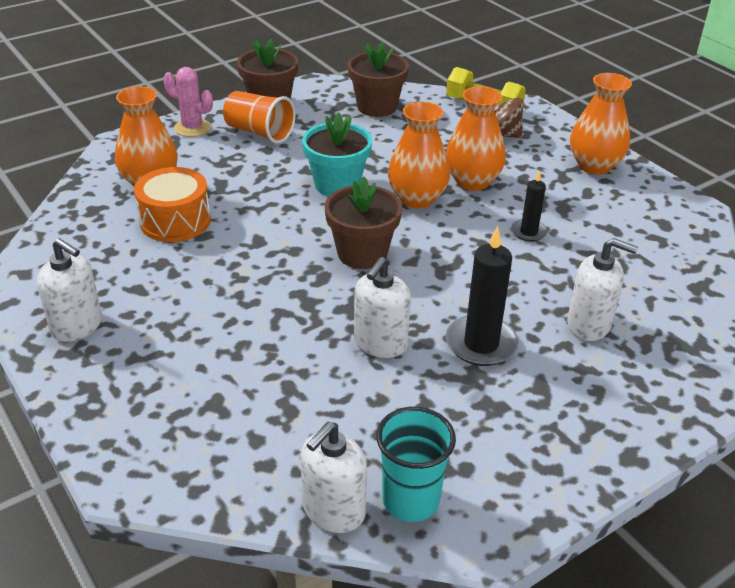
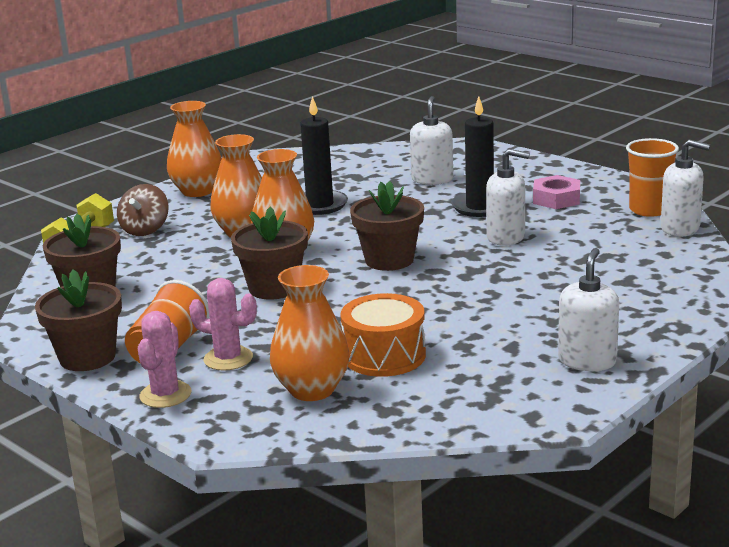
camera: 100 degrees left, 15 degrees down
turquoise flower pot [302,113,372,197] -> brown flower pot [231,207,308,300]
turquoise cup [376,407,456,522] -> orange cup [626,138,679,217]
black candle [511,171,548,242] -> black candle [300,96,348,215], size x1.72
none -> pink cactus [189,278,257,371]
none -> pink nut [533,175,580,209]

